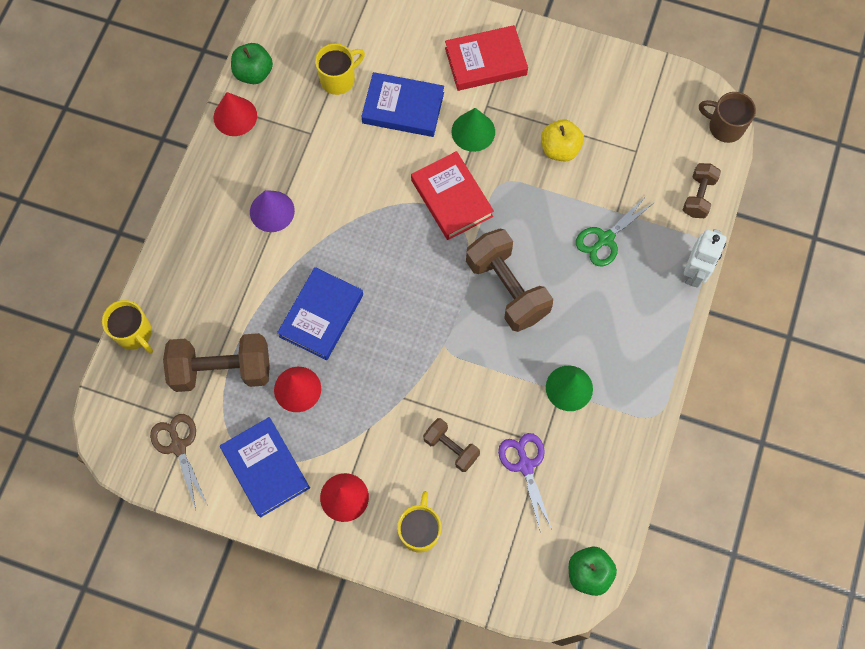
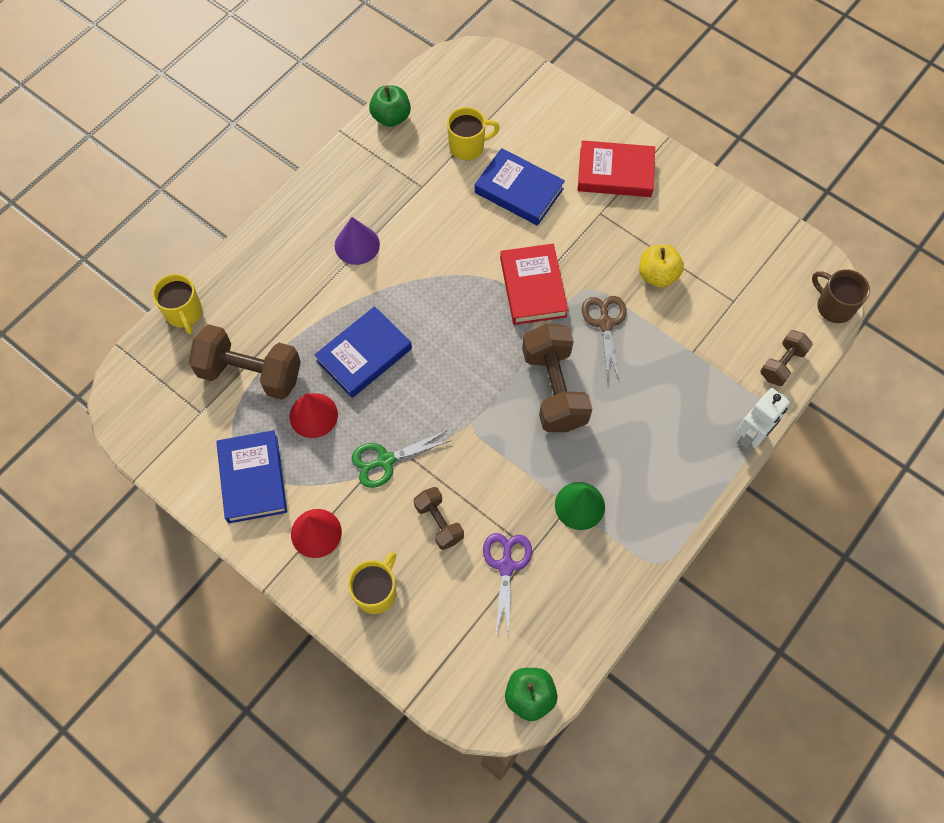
camera: 20 degrees right, 5 degrees down
brown scissors [150,414,208,509] -> brown scissors moved to [582,296,626,381]
red cone [213,92,257,136] -> none
green cone [452,108,495,152] -> none
green scissors [576,196,655,266] -> green scissors moved to [352,430,452,488]

